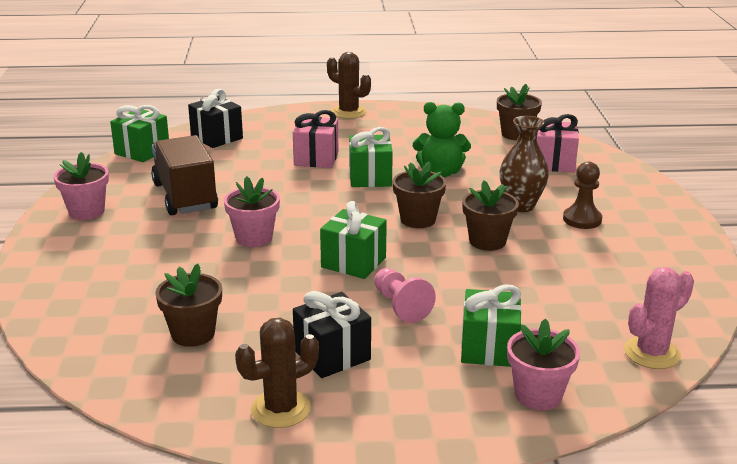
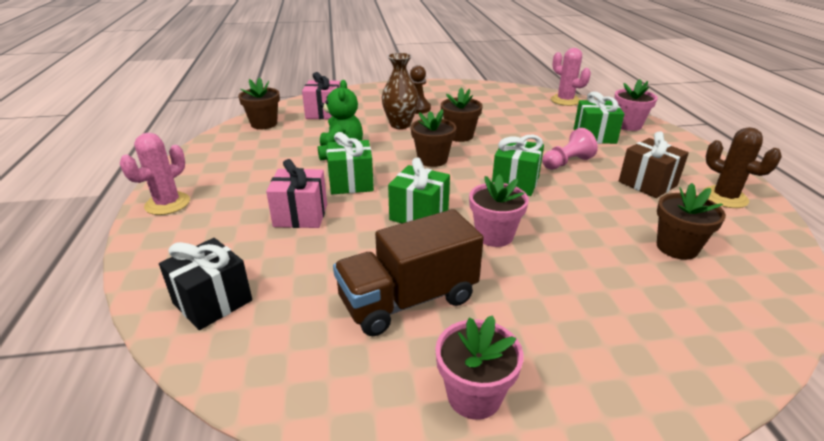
camera: 95 degrees left, 5 degrees up
green gift [110,105,169,162] -> green gift moved to [388,157,450,223]
black gift [293,291,371,378] -> brown gift [619,131,689,198]
brown cactus [327,52,371,119] -> pink cactus [120,133,190,215]

